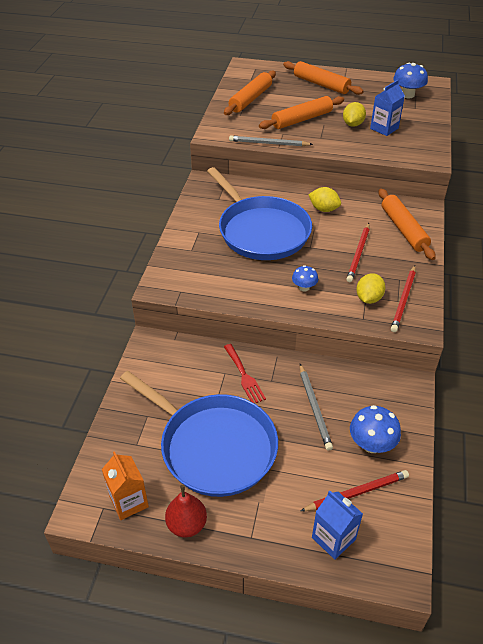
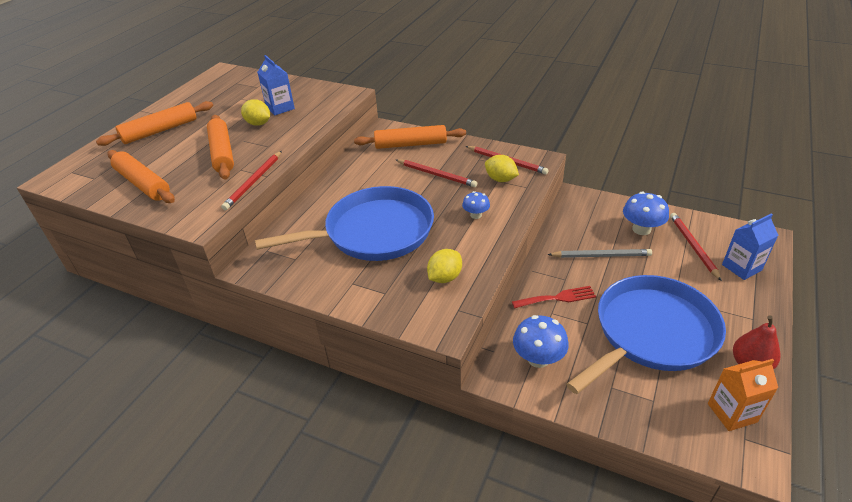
camera: 75 degrees left, 5 degrees down
grey pencil [229,135,313,146] -> red pencil [221,151,282,210]
yellow lemon [308,187,341,212] -> yellow lemon moved to [427,249,462,283]
blue mushroom [393,63,428,98] -> blue mushroom moved to [513,315,569,368]

